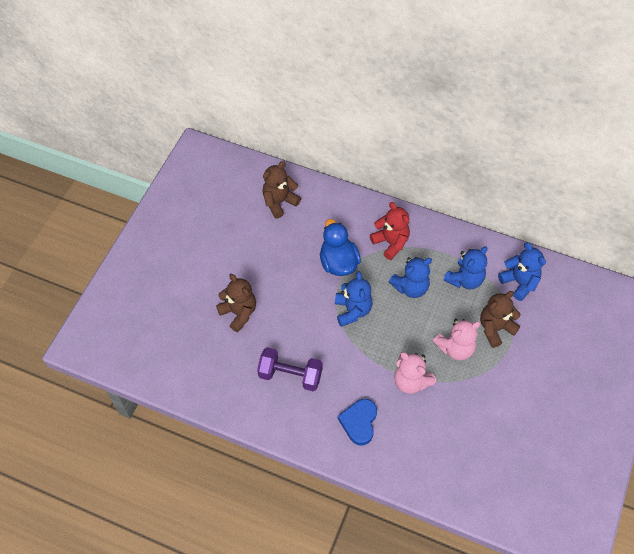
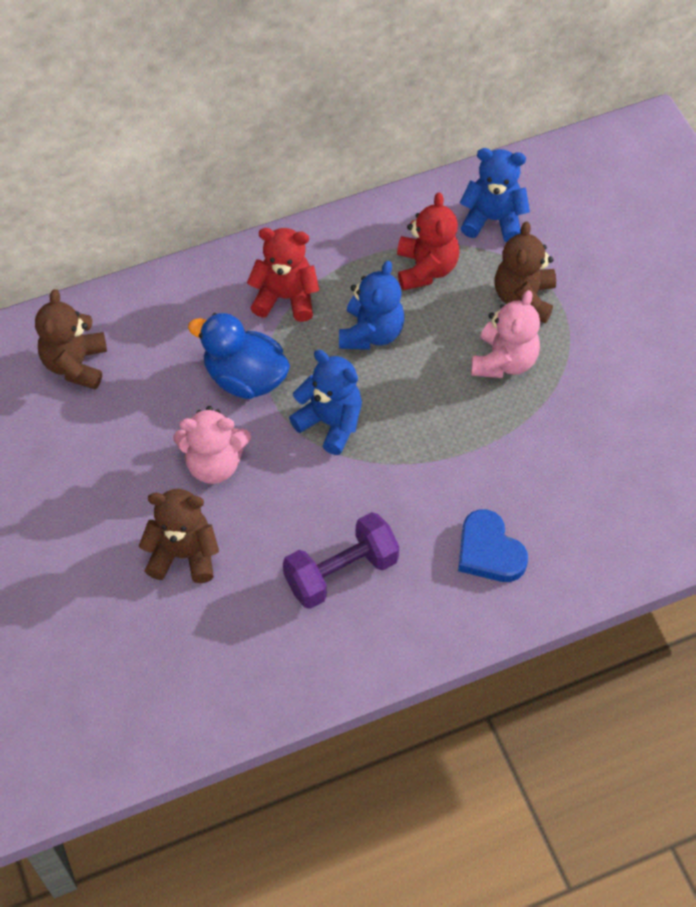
camera: 45 degrees left, 0 degrees up
pink teddy bear [394,352,436,394] -> pink teddy bear moved to [173,406,251,484]
blue teddy bear [444,246,488,289] -> red teddy bear [397,192,460,291]

